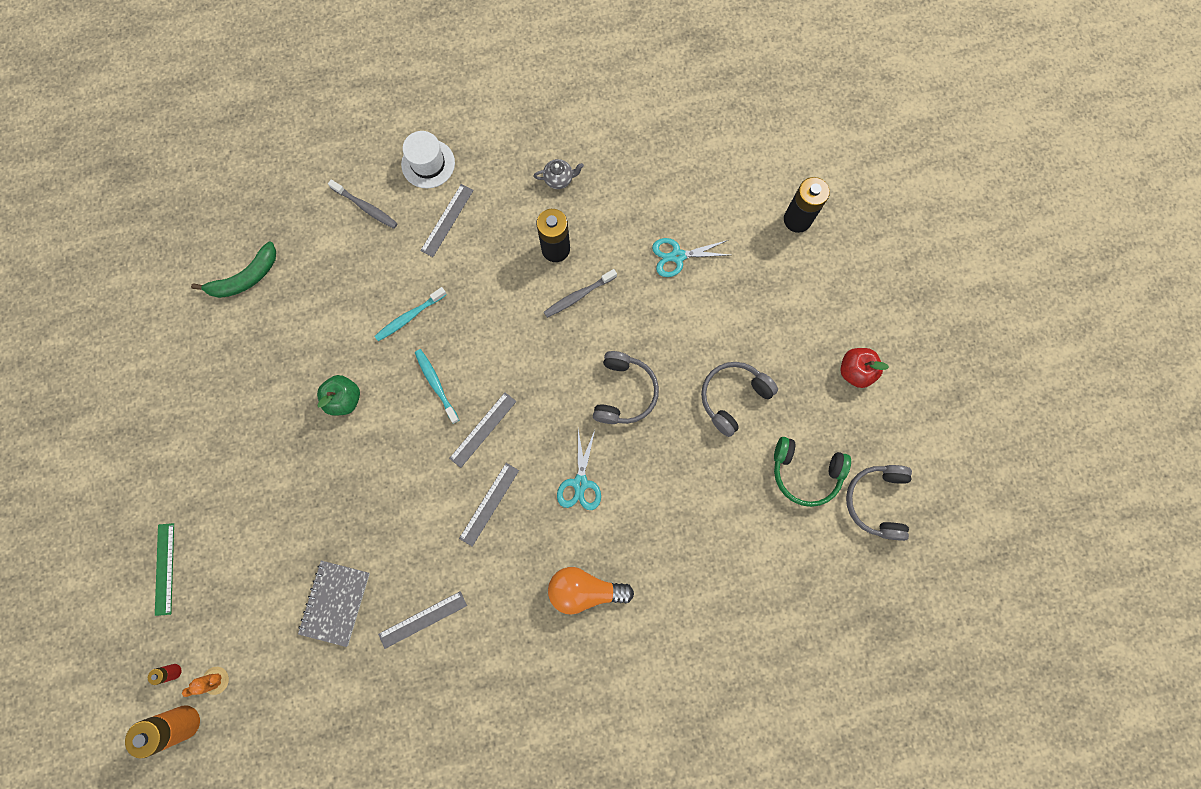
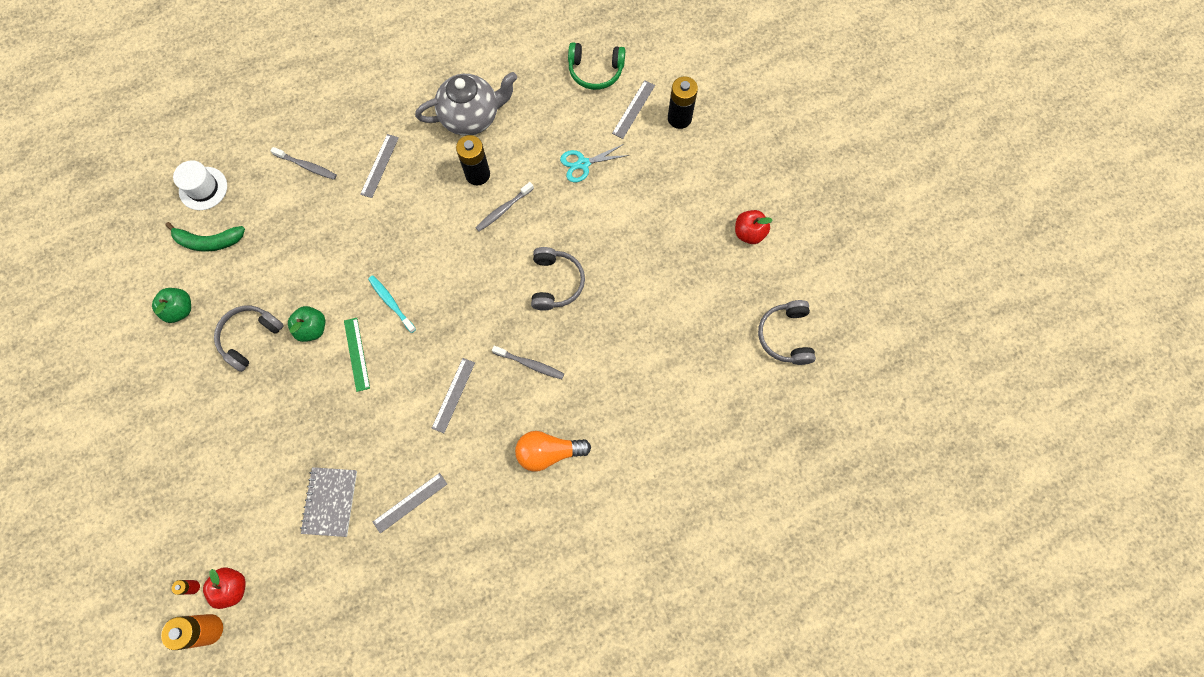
camera: 10 degrees left, 5 degrees down
green ruler [155,523,174,616] -> green ruler moved to [344,318,370,392]
orange cactus [182,667,229,697] -> red apple [203,567,246,609]
green banana [191,241,276,298] -> green banana turned 45 degrees clockwise [165,222,245,252]
turquoise toothbrush [375,287,447,341] -> none
white hat [401,131,455,188] -> white hat moved to [173,160,227,210]
grey ruler [449,392,517,468] -> grey ruler moved to [612,80,655,139]
grey teapot [533,159,584,189] -> grey teapot [415,72,517,136], size x2.39
turquoise scissors [557,429,601,510] -> grey toothbrush [492,346,564,379]
grey headphones [701,362,778,437] -> grey headphones moved to [214,306,284,372]
green headphones [774,437,851,507] -> green headphones moved to [568,42,625,90]
none -> green apple [152,288,191,323]

